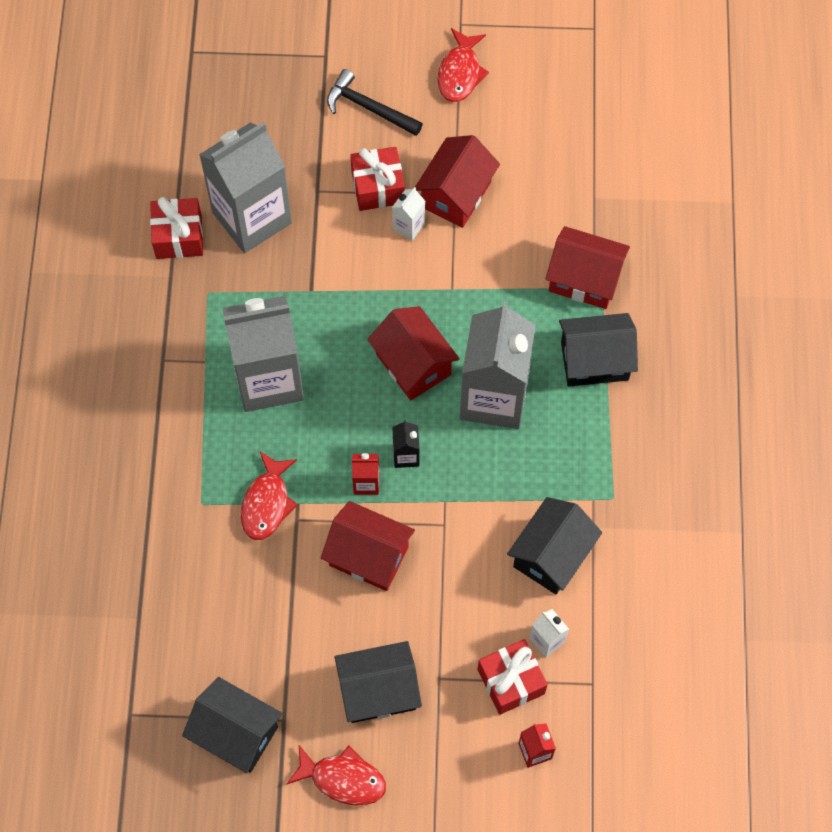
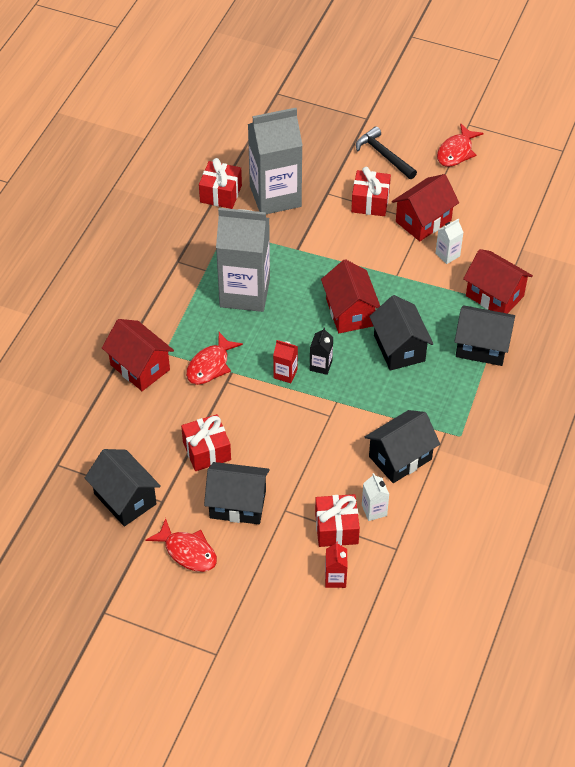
camera: 20 degrees right, 15 degrees down
red house [321,501,415,591] -> red house moved to [102,319,174,391]
white carton [392,187,425,241] -> white carton moved to [435,218,464,264]
grey carton [460,301,536,429] -> black house [369,295,433,371]
none -> red gift [181,414,231,471]

